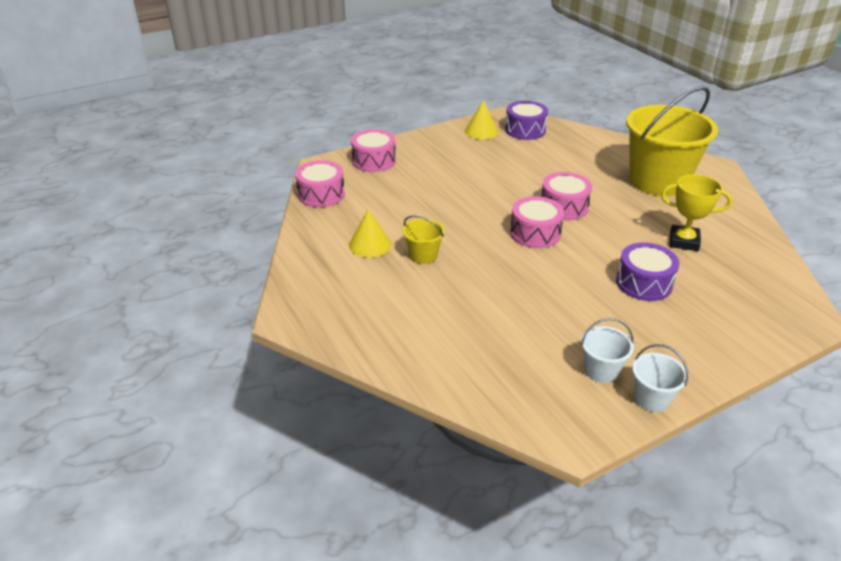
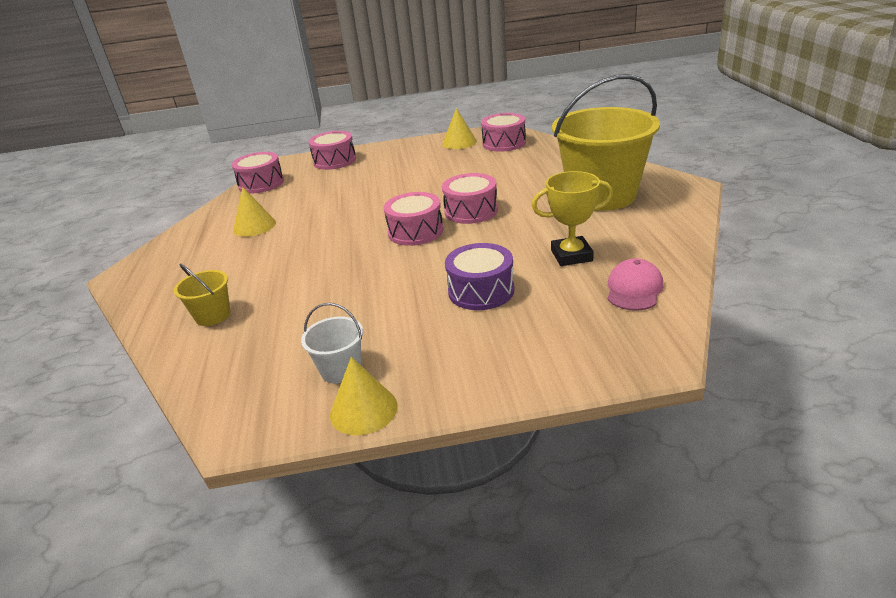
camera: 25 degrees right, 5 degrees down
yellow bucket [403,216,445,264] -> yellow bucket moved to [174,264,230,326]
purple drum [505,101,548,140] -> pink drum [481,113,526,152]
white bucket [632,344,688,412] -> yellow cone [330,357,398,435]
yellow trophy [661,174,732,251] -> yellow trophy turned 45 degrees counterclockwise [532,171,613,266]
none -> pink cap [607,258,664,311]

